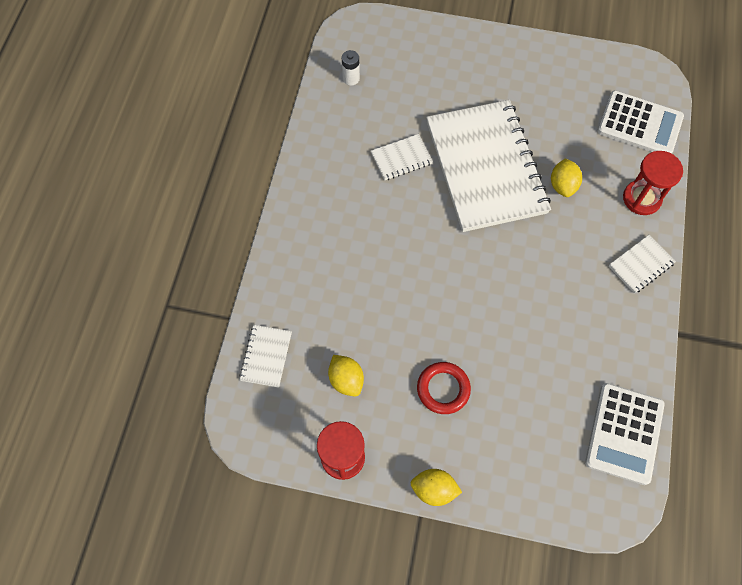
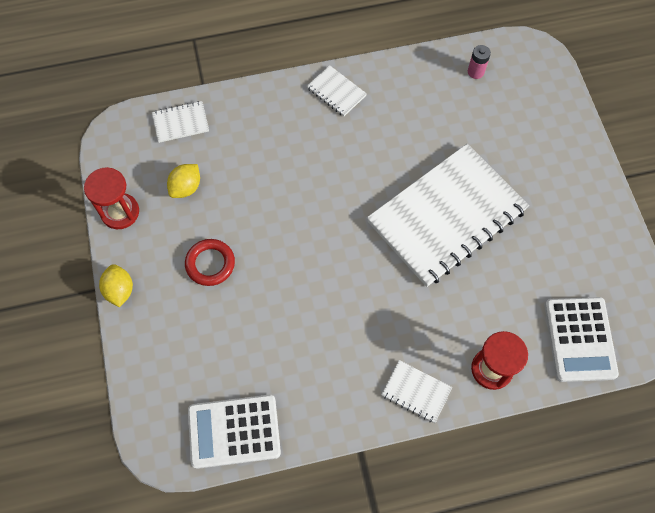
camera: 65 degrees right, 0 degrees up
white battery [342,50,360,86] -> pink battery [468,45,491,79]
white notebook [371,134,433,181] -> white notebook moved to [307,65,367,116]
yellow lemon [551,158,582,197] -> none

